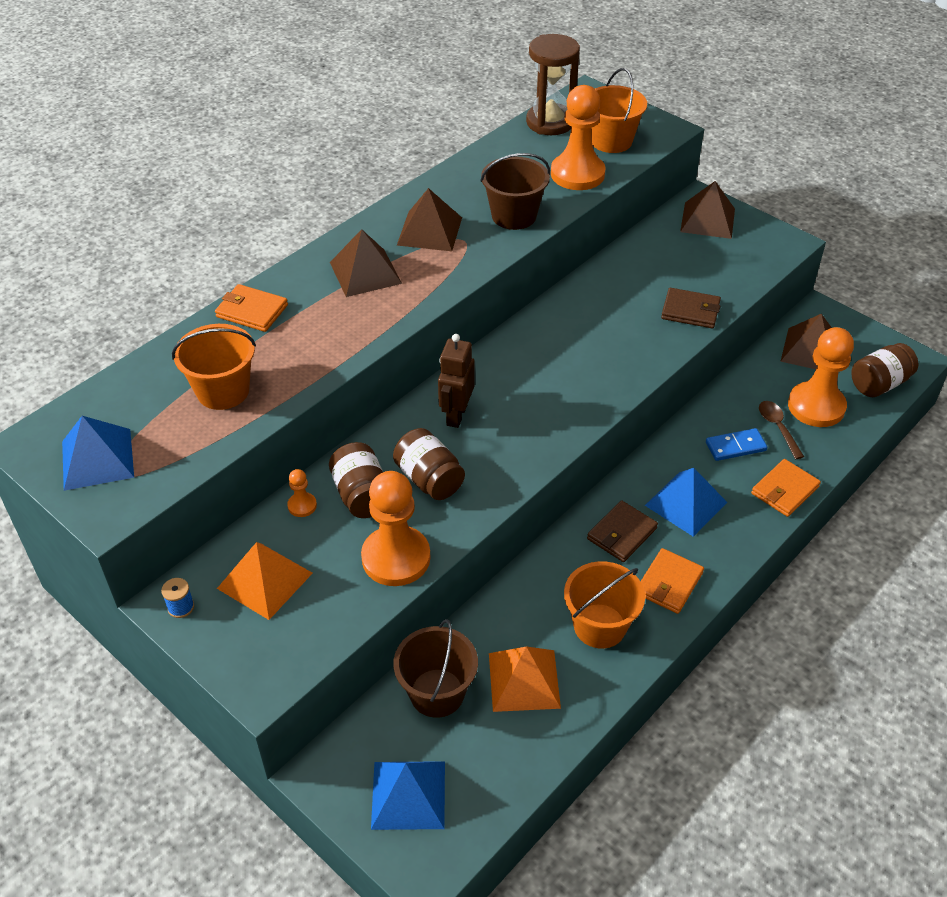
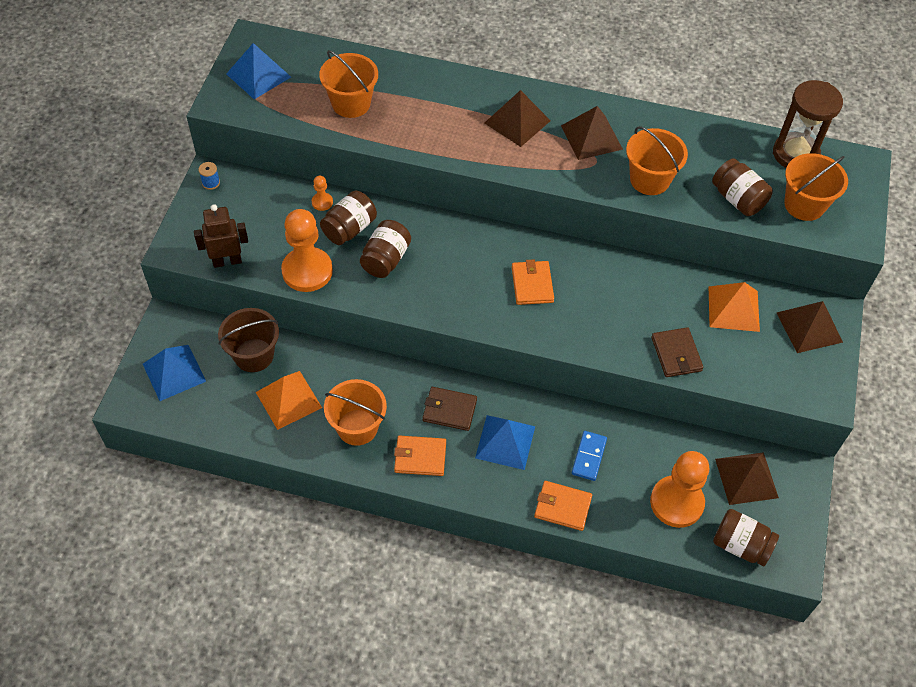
camera: 60 degrees right, 10 degrees up
orange wallet [215,284,288,332] -> orange wallet moved to [512,259,554,305]
orange pyramid [217,542,312,620] -> orange pyramid moved to [708,282,760,332]
brown robot [438,334,475,428] -> brown robot moved to [194,204,248,268]
brown bucket [480,153,550,230] -> orange bucket [626,126,688,195]
orange pawn [551,85,605,190] -> brown jar [712,158,773,216]
blue domino [706,428,767,461] -> blue domino turned 60 degrees clockwise [572,431,607,481]
brown spoon [759,401,804,459] -> none

